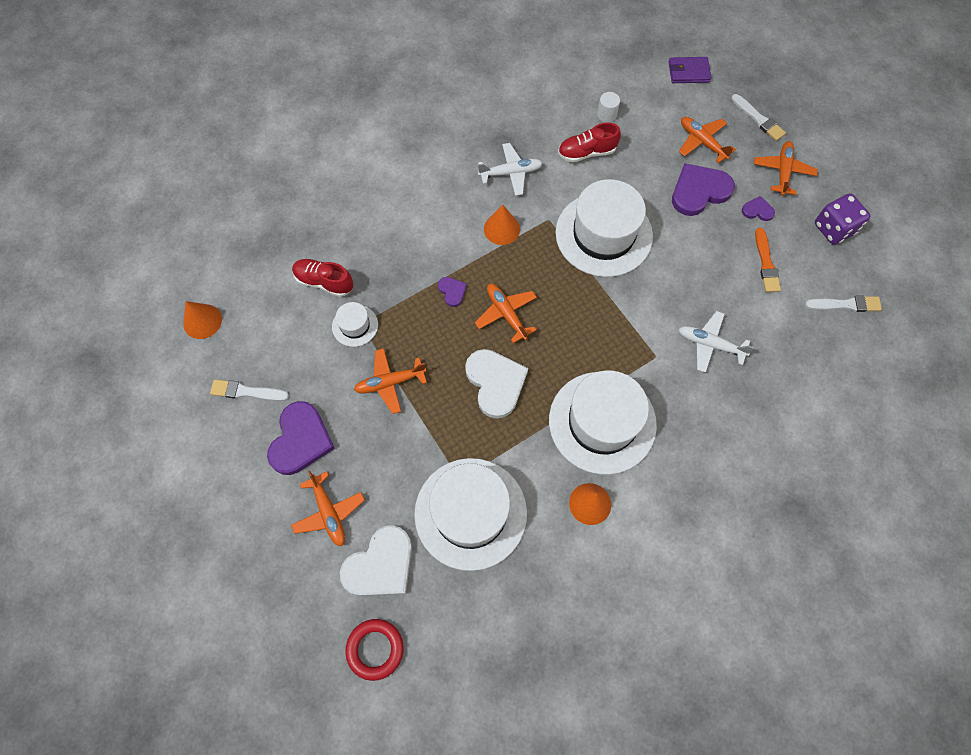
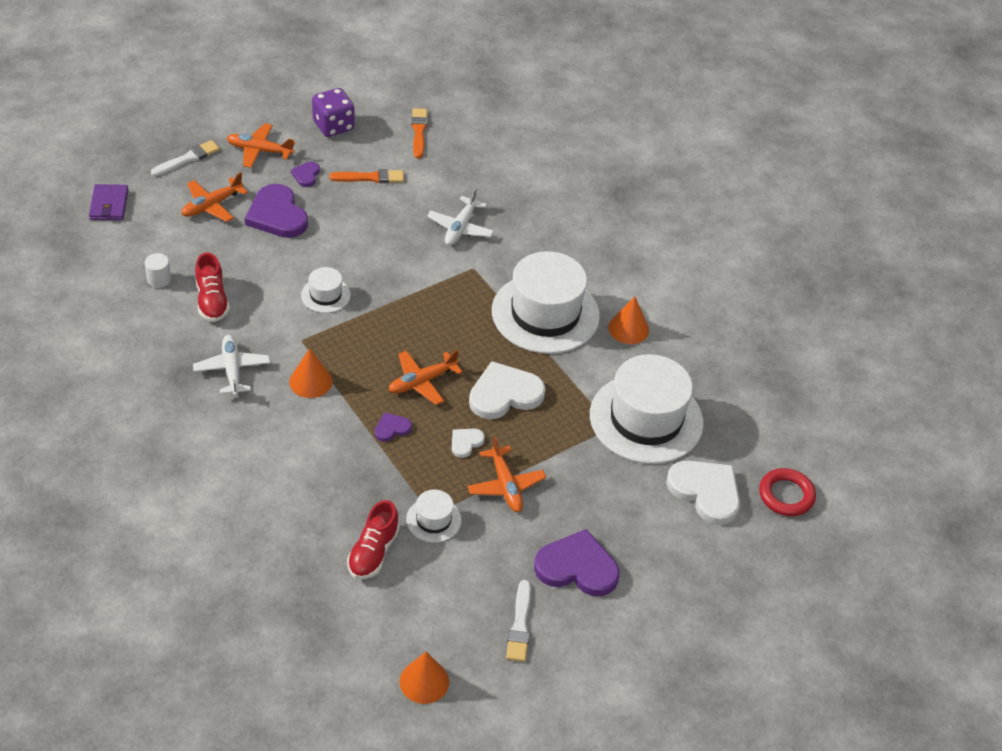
camera: 95 degrees left, 20 degrees down
orange plane [291,471,365,546] -> none
white hat [555,179,653,277] -> white hat [301,267,350,313], size x0.45
white brush [805,296,882,312] -> orange brush [412,108,428,158]
none -> white heart [452,429,485,458]

